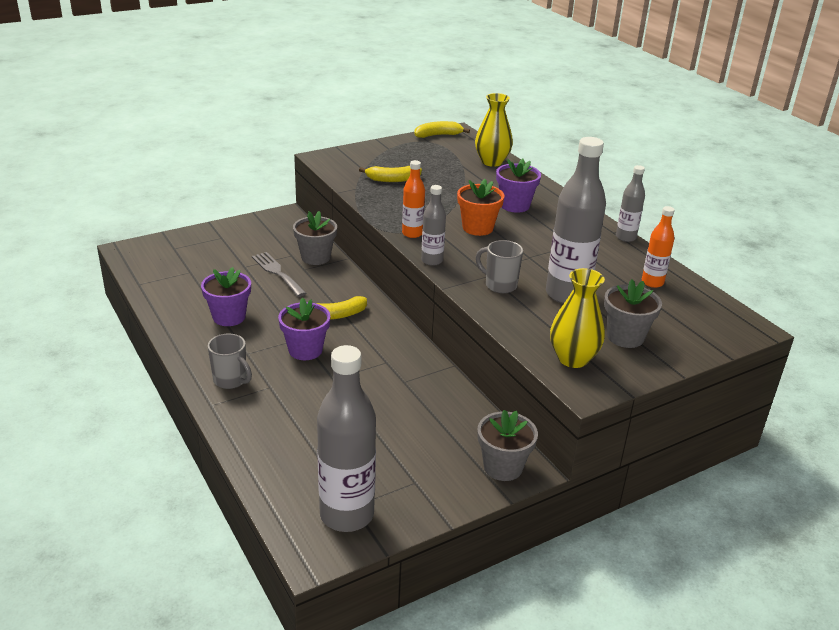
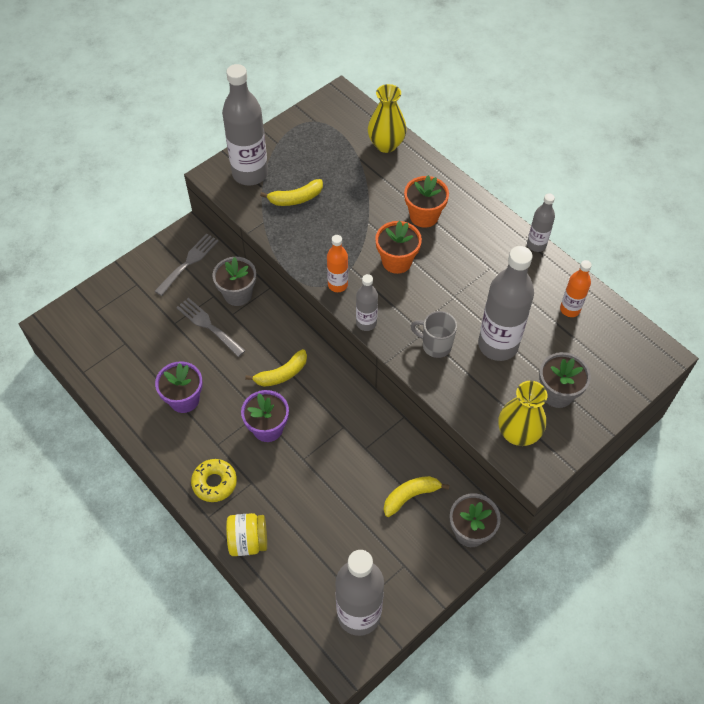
camera: 10 degrees left, 25 degrees up
grey mug [208,334,252,389] -> yellow donut [191,459,237,502]
yellow banana [414,121,470,138] -> yellow banana moved to [384,476,450,517]
purple flower pot [496,159,541,213] -> orange flower pot [404,175,449,228]
none -> grey fork [155,233,219,296]
none -> grey bottle [222,64,268,186]
none -> yellow jar [226,513,267,556]

